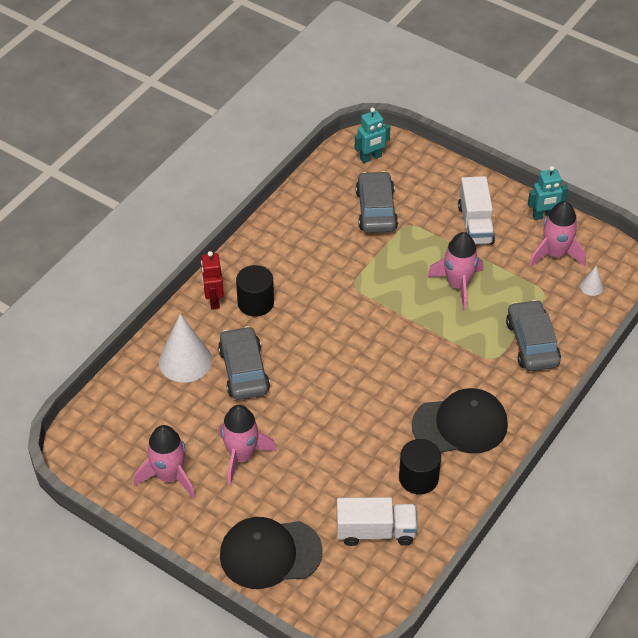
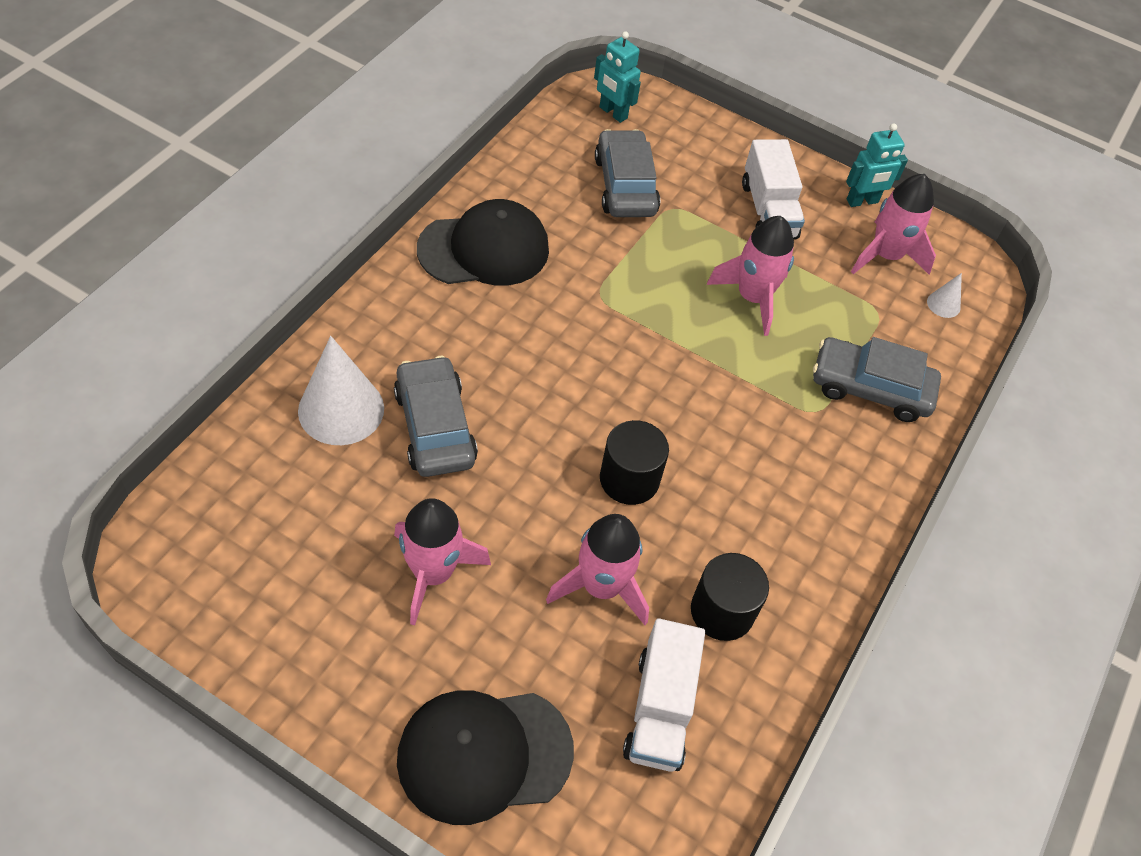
camera: 10 degrees left, 5 degrees up
pink rocket [134,425,195,498] -> pink rocket moved to [546,514,649,625]
red robot [201,251,224,309] -> none
black cylinder [236,265,274,317] -> black cylinder moved to [600,420,669,505]
white truck [337,497,417,546] -> white truck turned 105 degrees clockwise [623,618,705,772]
turquoise robot [355,108,391,163] -> turquoise robot turned 75 degrees clockwise [594,31,641,123]
black cap [412,388,508,453] -> black cap moved to [417,199,549,286]
grey car [506,300,561,371] -> grey car turned 60 degrees counterclockwise [813,337,941,422]

